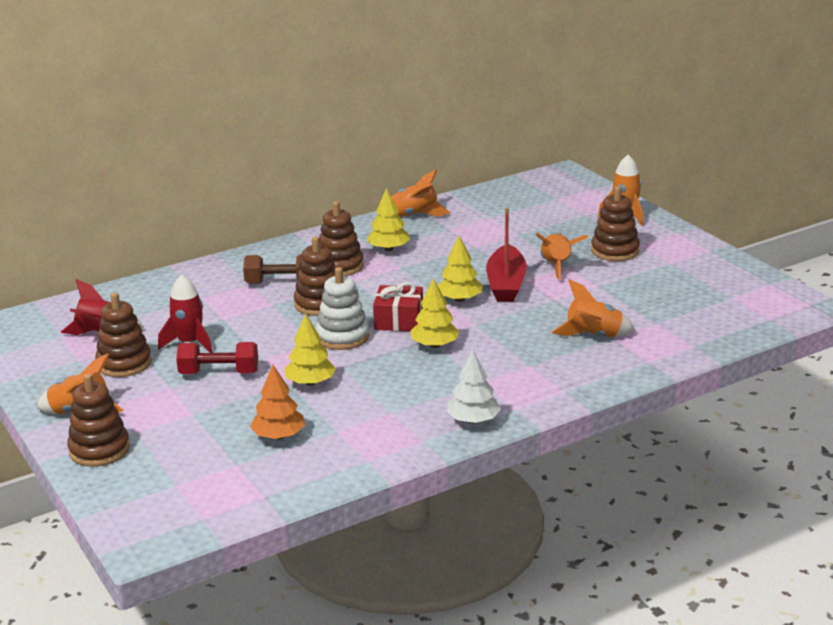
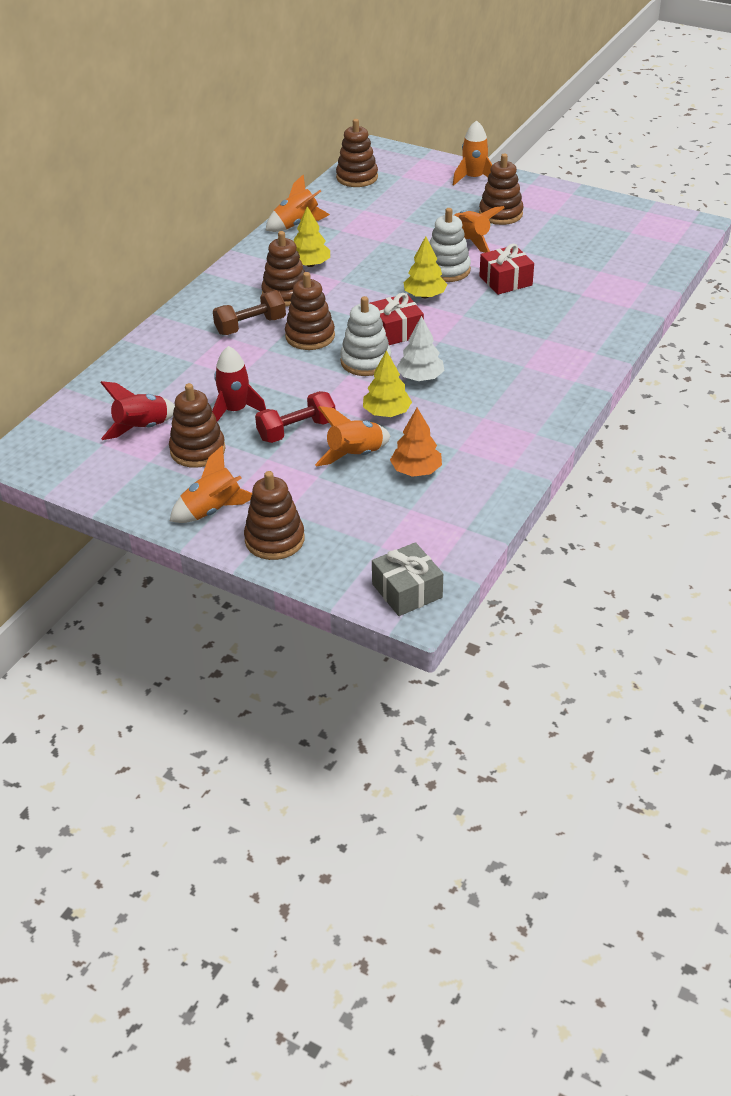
camera: 30 degrees left, 15 degrees up
yellow tree [410,278,460,348] -> none
white tree [447,349,501,424] -> white tree moved to [397,316,444,381]
red boat [486,208,527,302] -> white stacking toy [429,208,471,282]
orange rocket [551,279,635,337] -> orange rocket moved to [315,406,390,466]
none -> brown stacking toy [336,119,378,187]
none -> grey gift [372,542,443,616]
none -> red gift [479,244,534,295]

